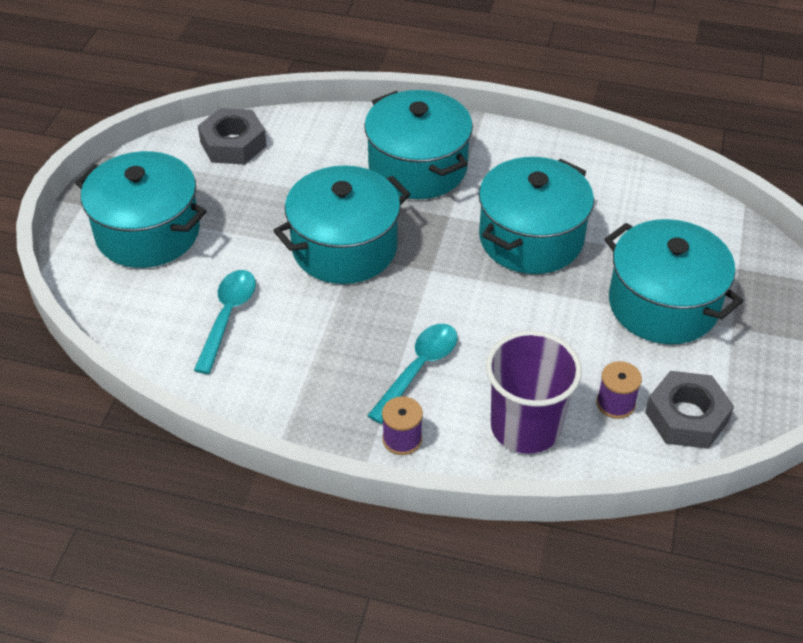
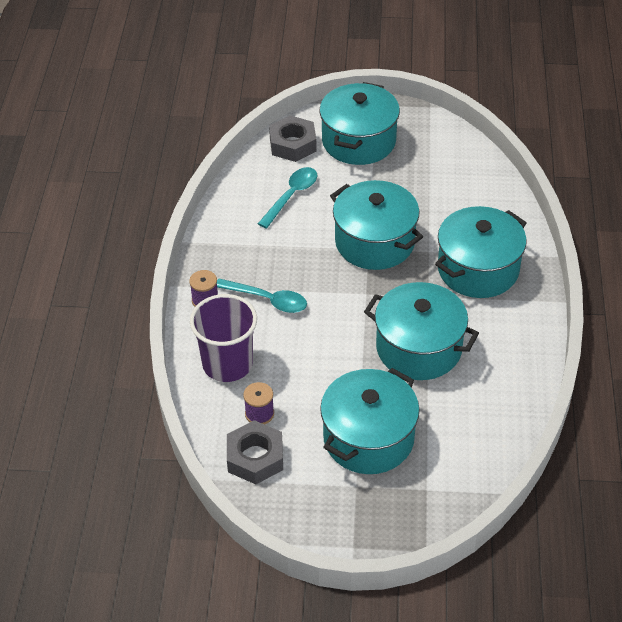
camera: 80 degrees right, 0 degrees up
turquoise spoon [194,270,256,374] -> turquoise spoon turned 60 degrees counterclockwise [258,167,317,229]
grey nut [198,108,267,165] -> grey nut moved to [269,115,317,162]

